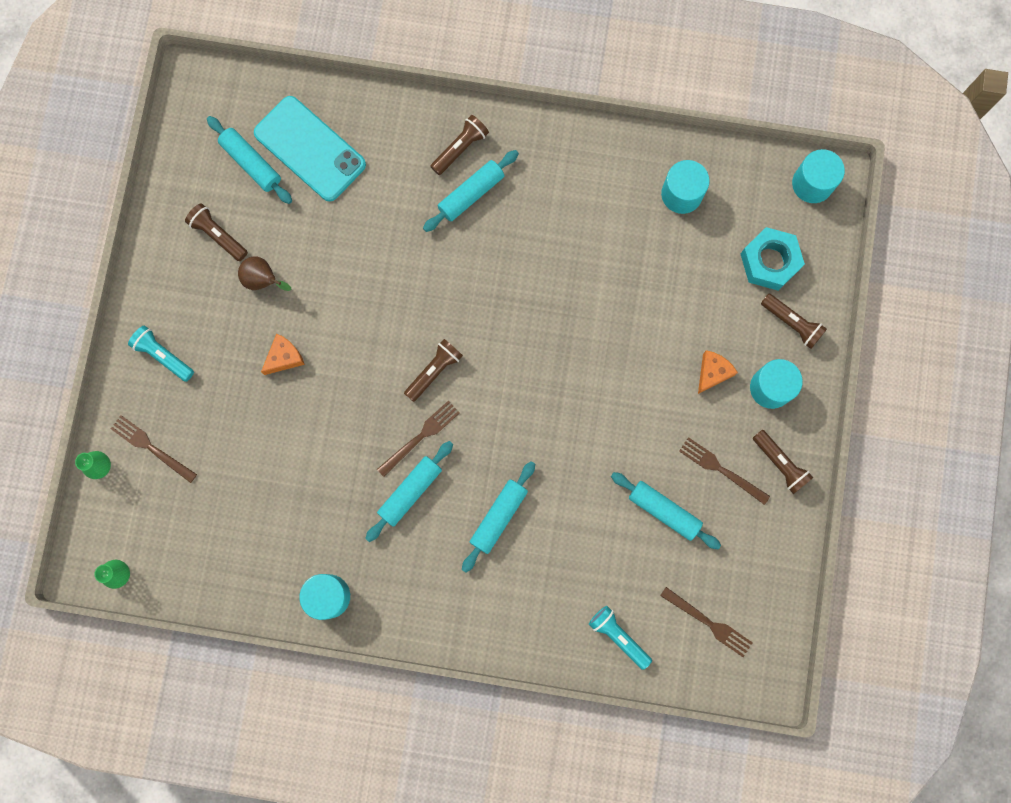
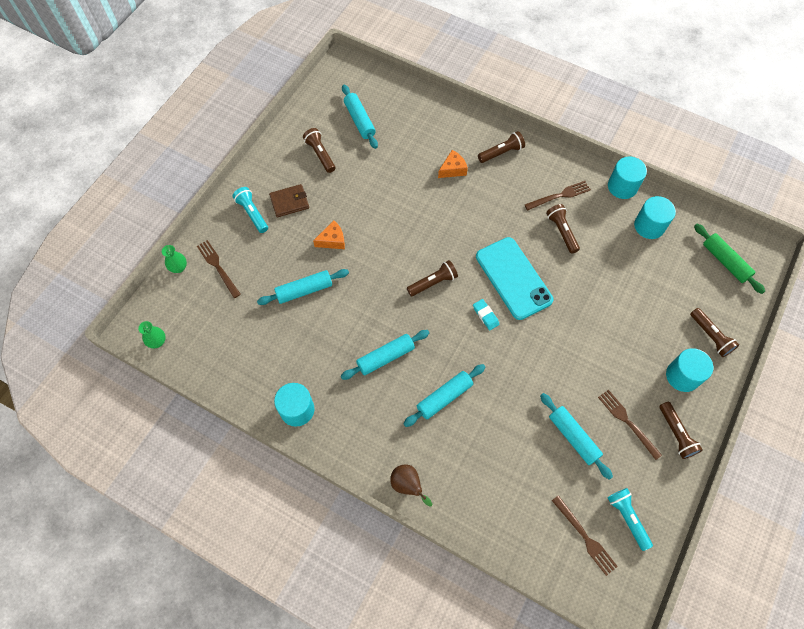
camera: 20 degrees right, 15 degrees down
brown pear [238,256,292,291] -> brown pear moved to [390,464,432,507]
turquoise phone [254,96,366,201] -> turquoise phone moved to [476,237,554,320]
brown fork [377,401,460,477] -> brown fork moved to [525,181,591,210]
turquoise rolling pin [423,150,519,232] -> turquoise rolling pin moved to [257,269,349,305]
turquoise flashlight [589,606,652,670] -> turquoise flashlight moved to [607,488,653,551]
orange cheese [698,350,738,394] -> orange cheese moved to [438,150,468,178]
turquoise nut [741,227,805,291] -> none
turquoise cylinder [792,149,845,203] -> turquoise cylinder moved to [608,157,647,199]
none -> brown wallet [269,184,309,217]
none -> turquoise eraser [473,299,499,330]
none -> brown flashlight [546,204,580,254]
none -> green rolling pin [694,224,765,294]

